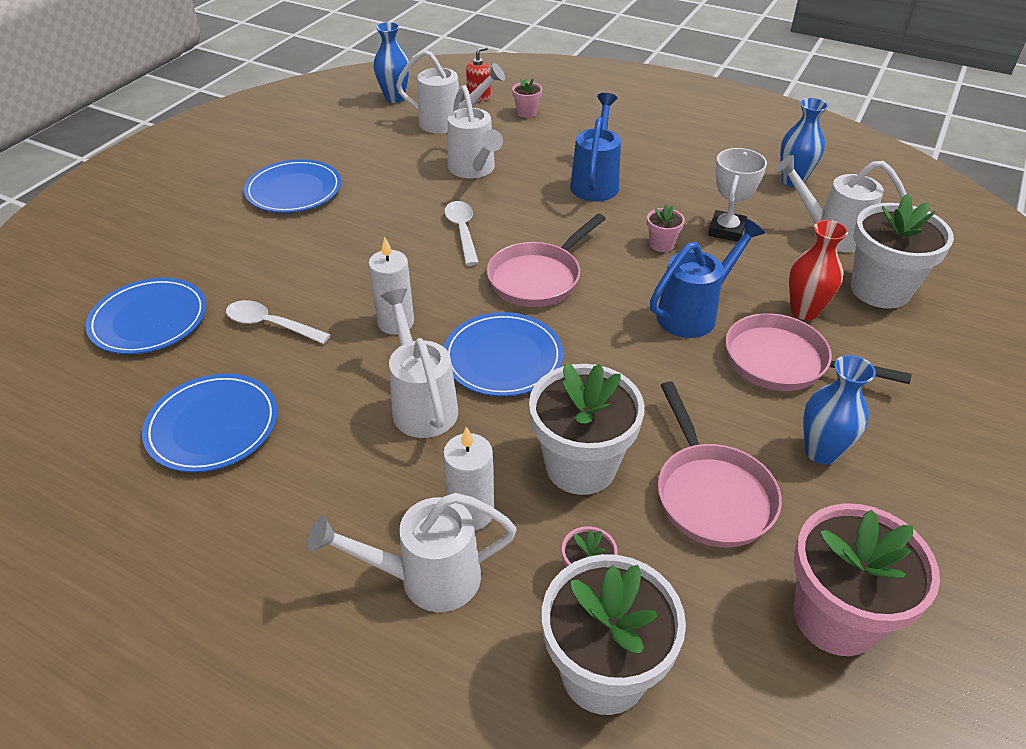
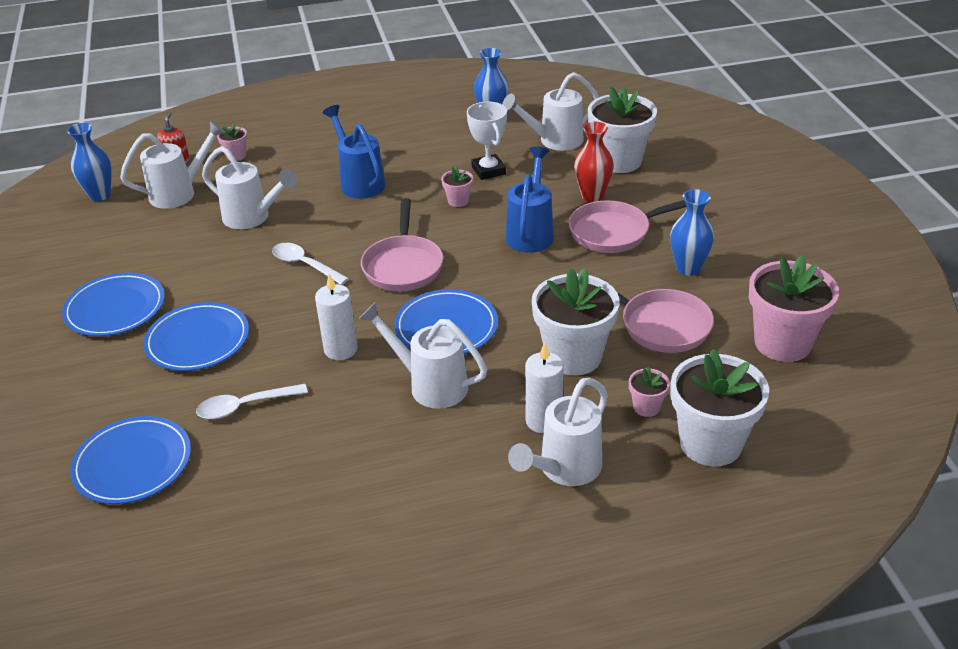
camera: 40 degrees left, 5 degrees down
blue plate [142,374,278,473] -> blue plate moved to [143,302,249,371]

